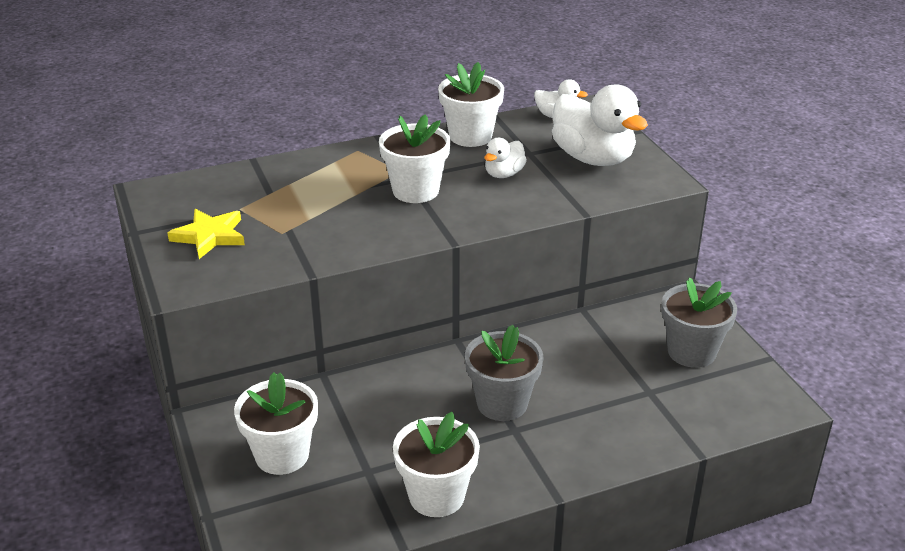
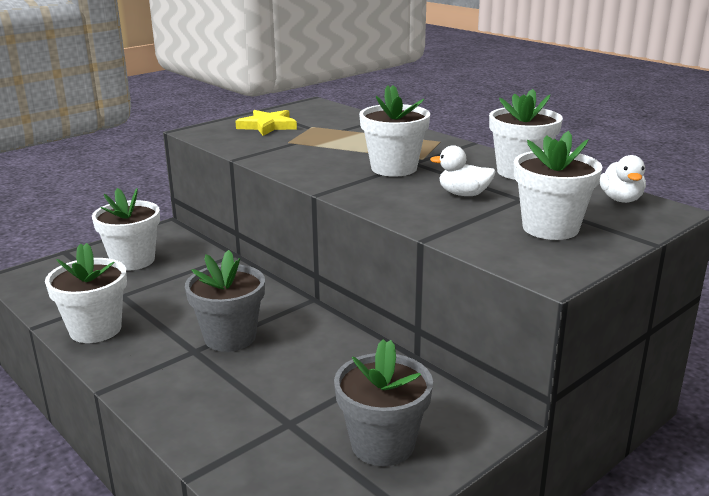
camera: 70 degrees right, 10 degrees down
white duck [552,84,648,166] -> white flower pot [514,131,602,240]

